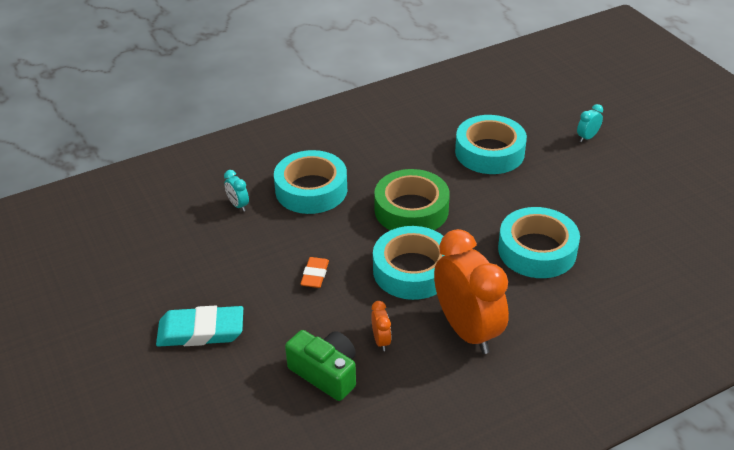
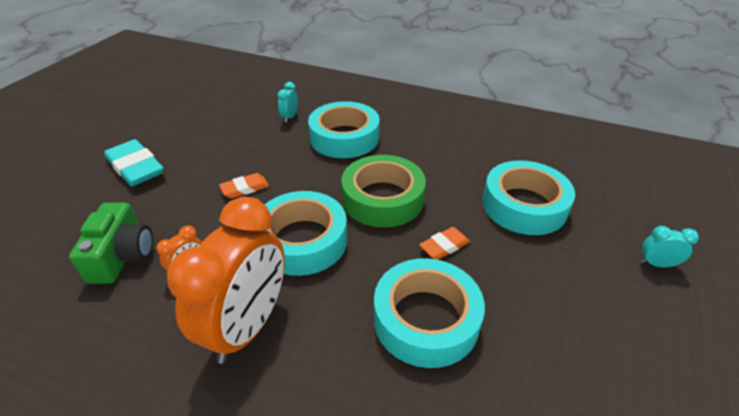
camera: 50 degrees right, 0 degrees up
none -> orange eraser [419,227,470,260]

